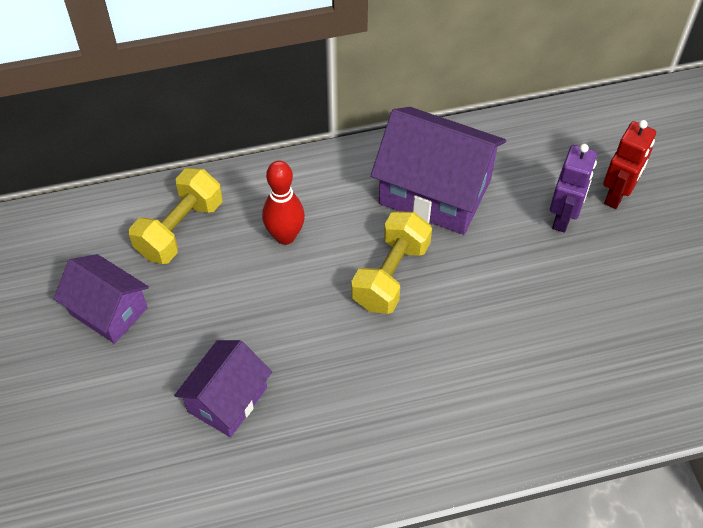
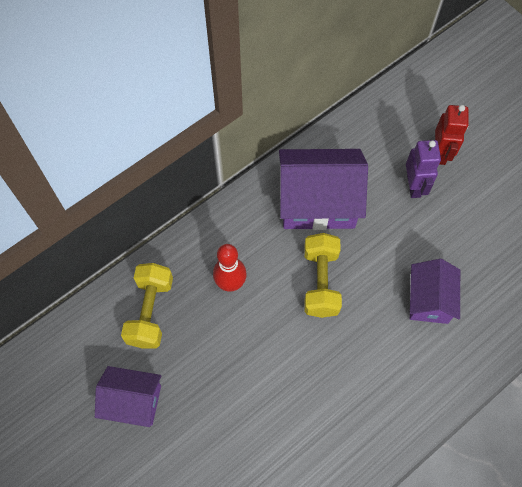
camera: 25 degrees left, 10 degrees up
purple house [174,340,272,438] -> purple house moved to [410,259,460,324]

